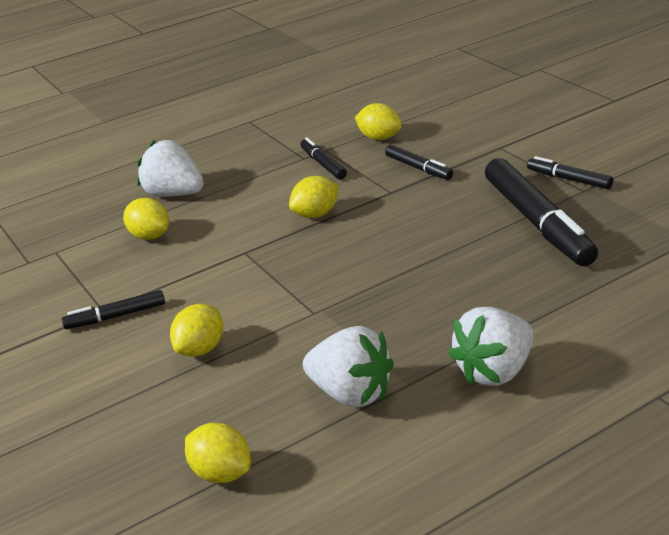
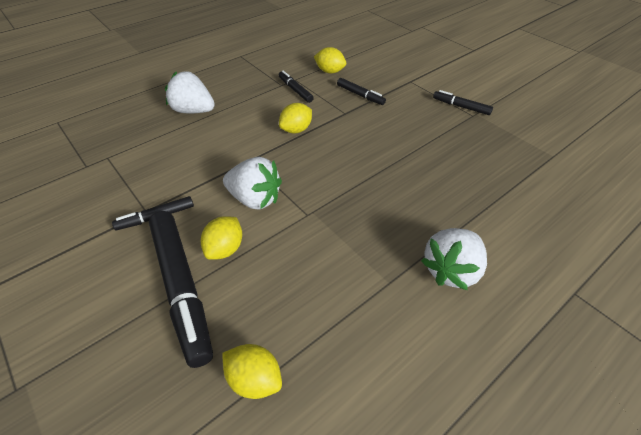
camera: 10 degrees left, 15 degrees up
yellow lemon [123,198,169,240] -> none
white strawberry [303,326,394,408] -> white strawberry moved to [223,157,282,209]
black marker [485,158,598,266] -> black marker moved to [149,211,213,368]

